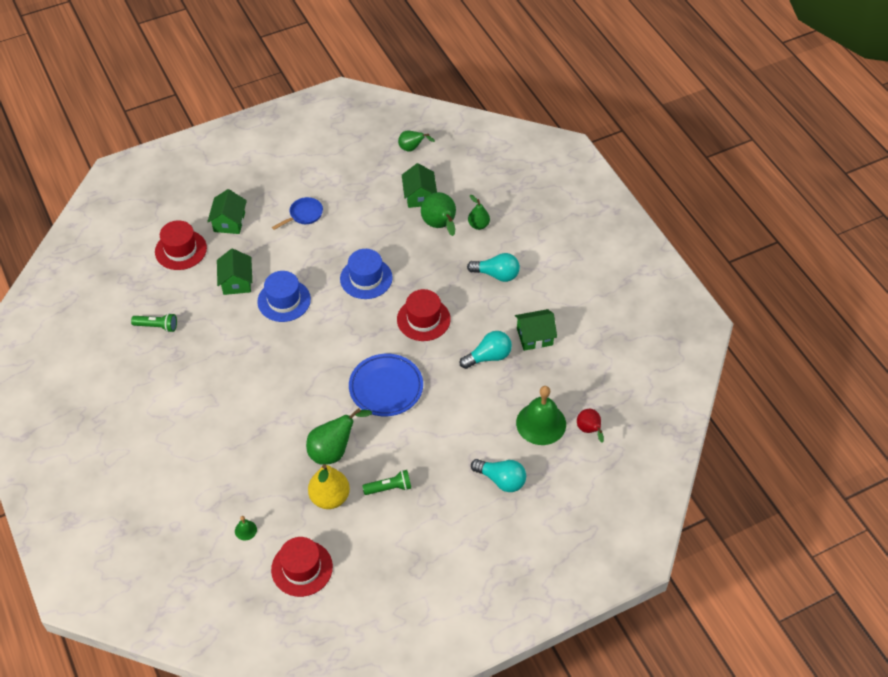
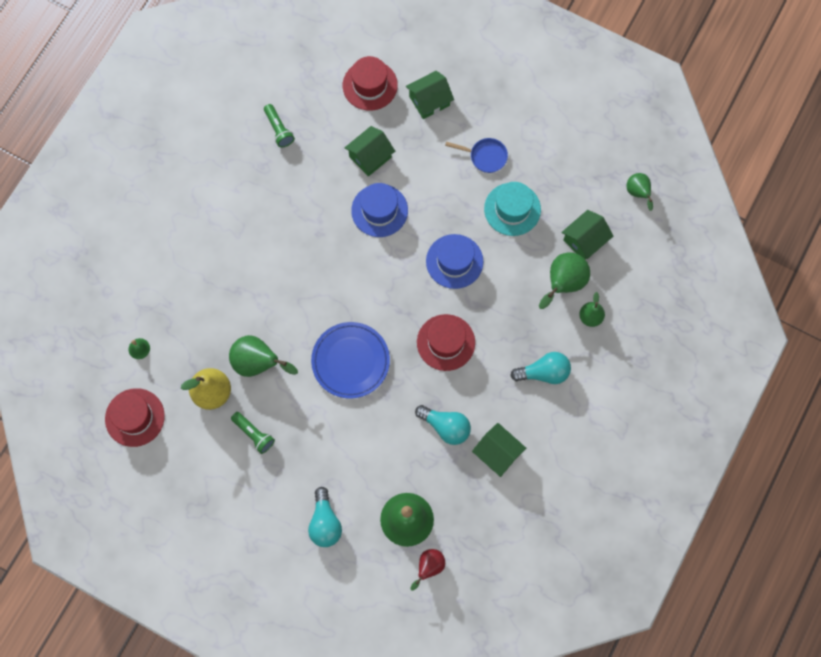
camera: 55 degrees right, 20 degrees up
turquoise light bulb [467,253,520,282] -> turquoise light bulb turned 75 degrees counterclockwise [510,352,571,384]
none -> turquoise hat [484,182,541,236]

